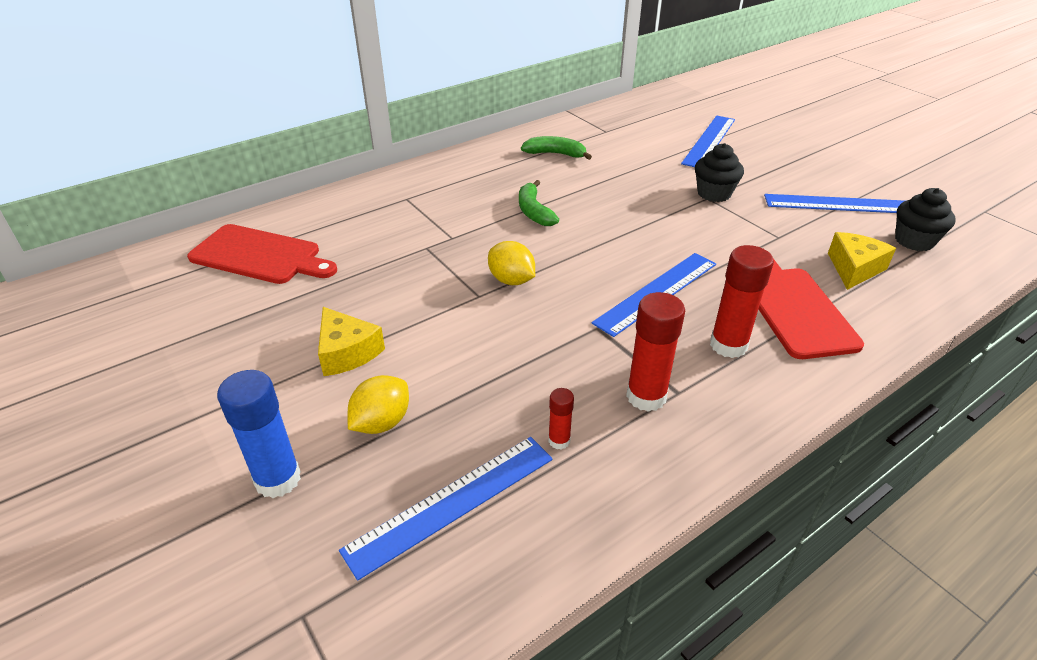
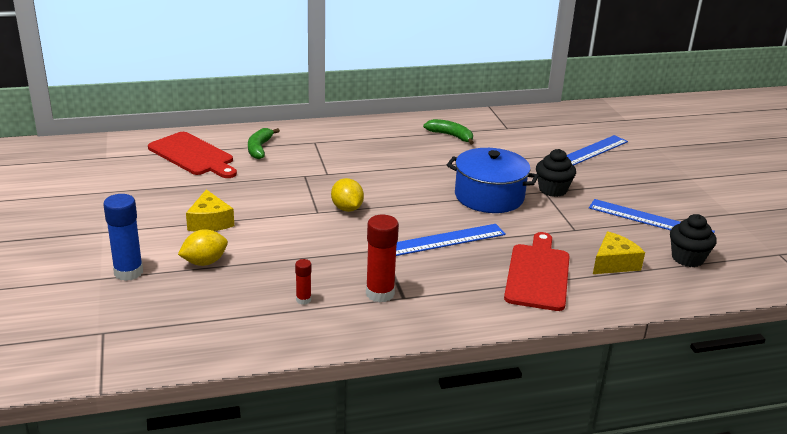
camera: 20 degrees right, 10 degrees down
blue ruler [339,437,553,581] -> none
green banana [519,180,559,226] -> green banana moved to [248,128,280,159]
red glue stick [710,245,774,358] -> none
none -> blue pot [447,148,539,213]

